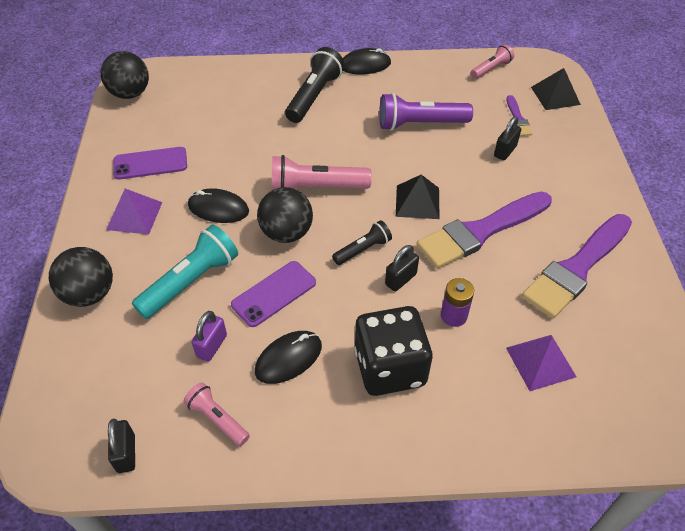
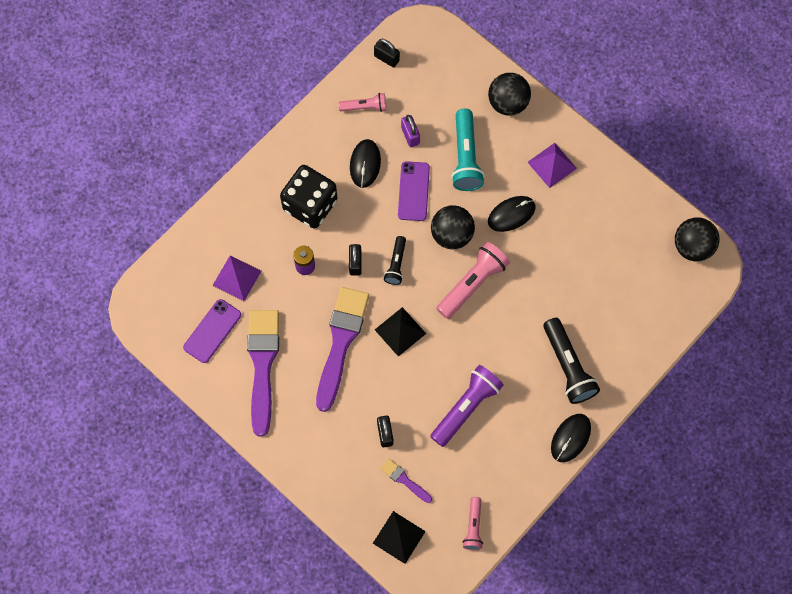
camera: 135 degrees right, 20 degrees up
purple phone [113,147,187,180] -> purple phone moved to [183,299,241,363]

